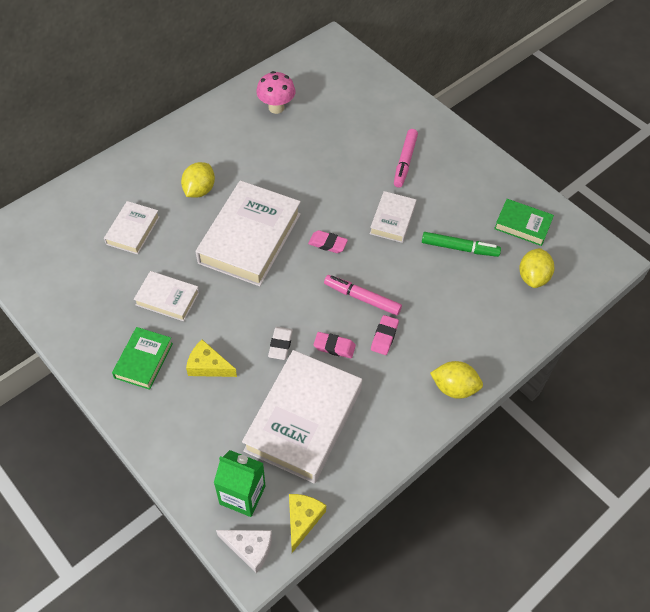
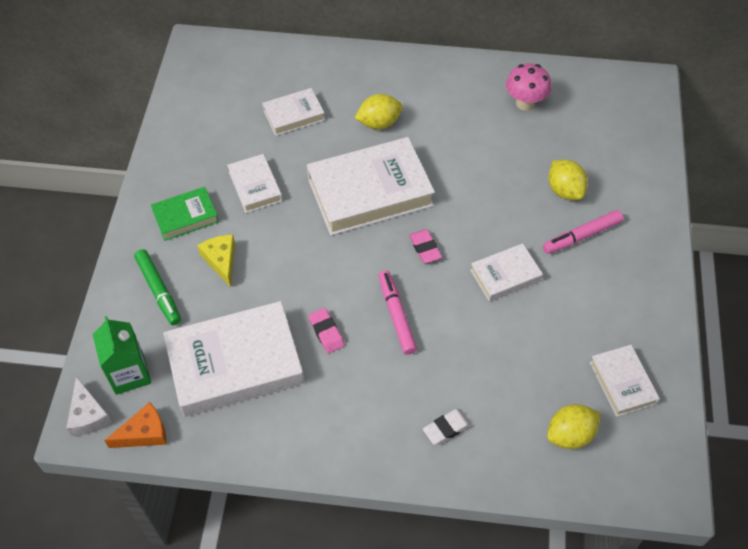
camera: 50 degrees right, 0 degrees up
white eraser [268,327,293,360] -> white eraser moved to [423,409,472,445]
yellow cheese [289,494,326,553] -> orange cheese [104,402,166,448]
pink eraser [371,315,399,355] -> none
green marker [422,232,501,257] -> green marker moved to [134,249,181,325]
yellow lemon [430,361,483,399] -> yellow lemon moved to [548,160,588,200]
green book [494,199,554,246] -> white book [590,345,660,417]

